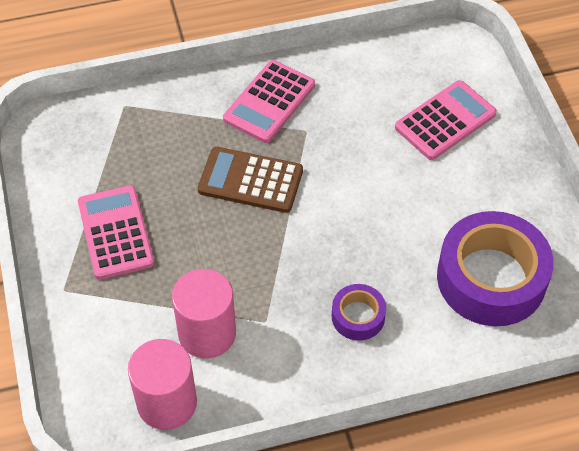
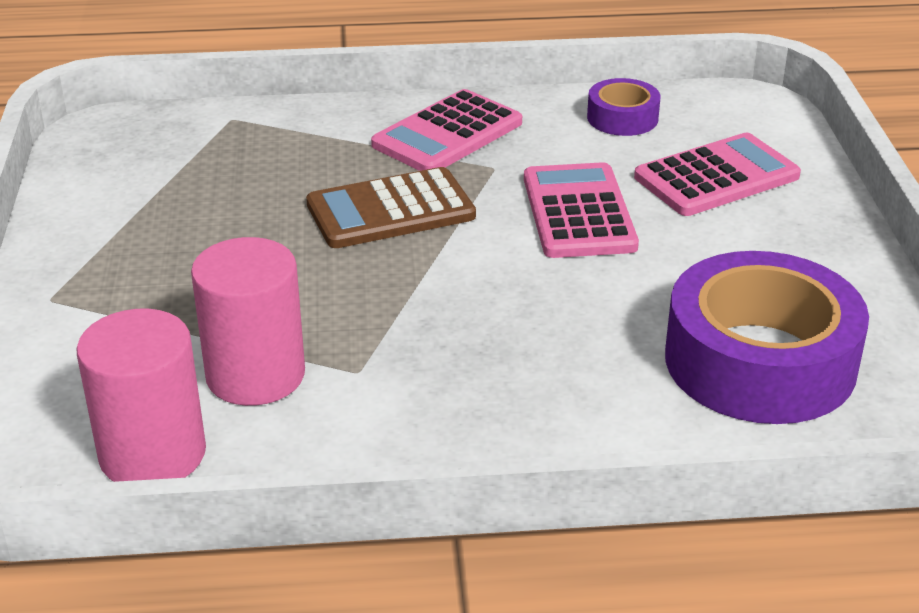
camera: 10 degrees right, 20 degrees down
pink calculator [78,185,154,280] -> pink calculator moved to [524,162,639,258]
brown calculator [198,147,303,213] -> brown calculator turned 45 degrees counterclockwise [306,167,476,248]
purple tape [332,284,386,341] -> purple tape moved to [587,78,661,136]

